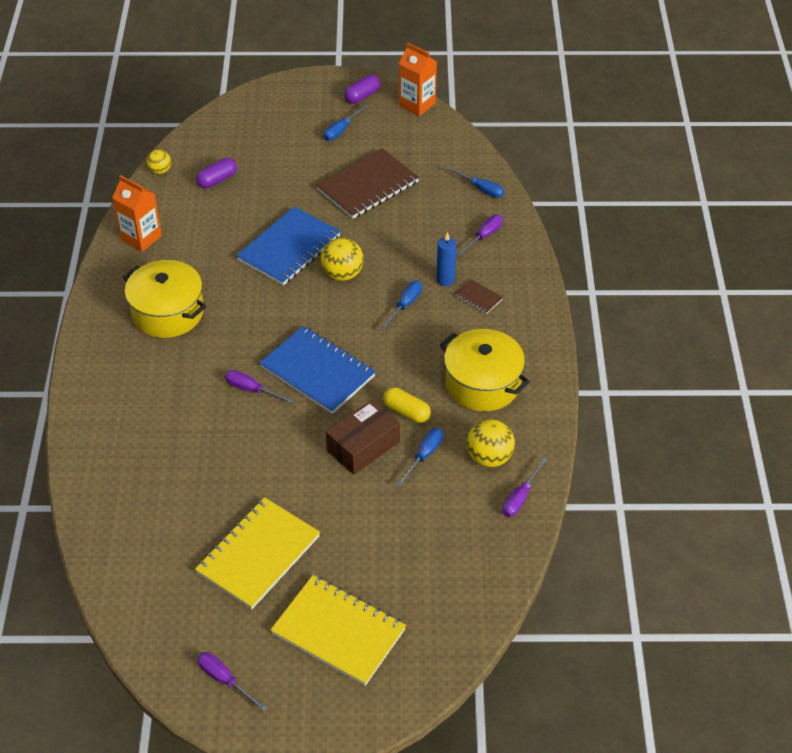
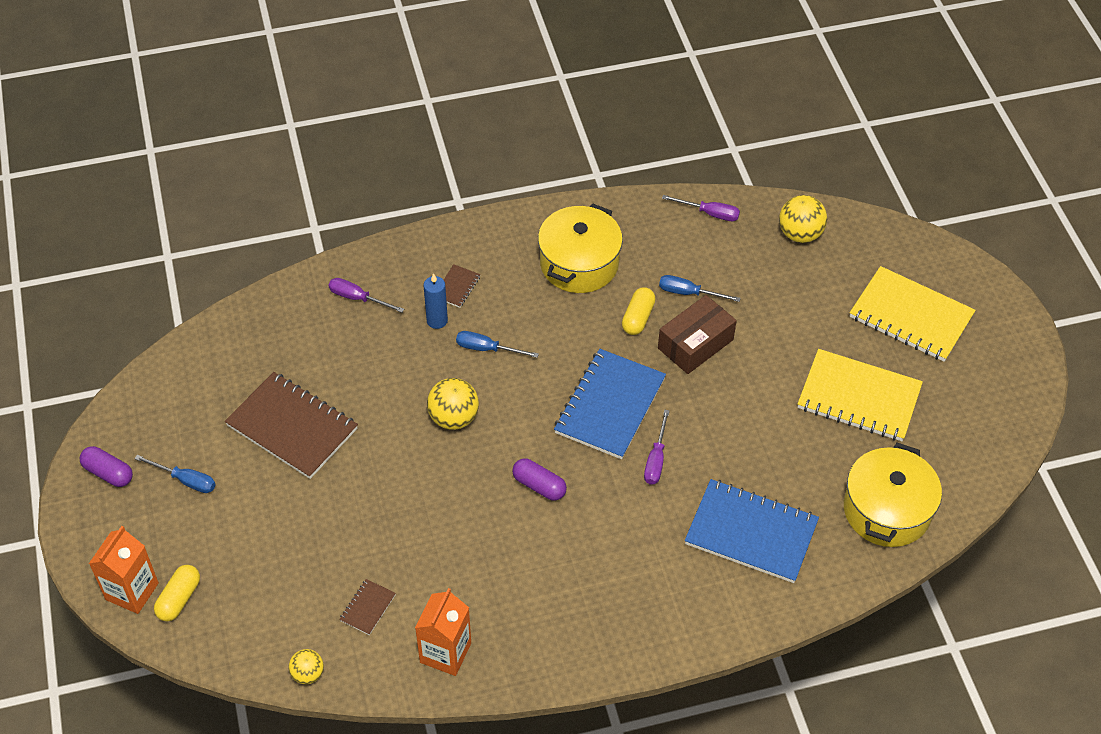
camera: 105 degrees left, 5 degrees up
yellow pot [123,260,206,338] -> yellow pot moved to [844,443,942,547]
purple capsule [196,158,237,189] -> purple capsule moved to [512,458,567,501]
purple screwdriver [197,652,267,712] -> none
blue notebook [236,206,341,286] -> blue notebook moved to [685,479,819,583]
yellow notebook [270,575,406,686] -> yellow notebook turned 75 degrees counterclockwise [849,266,976,362]
brown box [326,399,400,475] -> brown box turned 75 degrees counterclockwise [658,295,737,374]
orange carton [399,43,437,116] -> orange carton moved to [89,526,159,614]
blue screwdriver [445,166,504,198] -> none
yellow ball [467,419,515,467] -> yellow ball moved to [779,195,827,243]
none -> yellow capsule [154,565,200,621]
none -> brown notebook [339,579,396,635]

